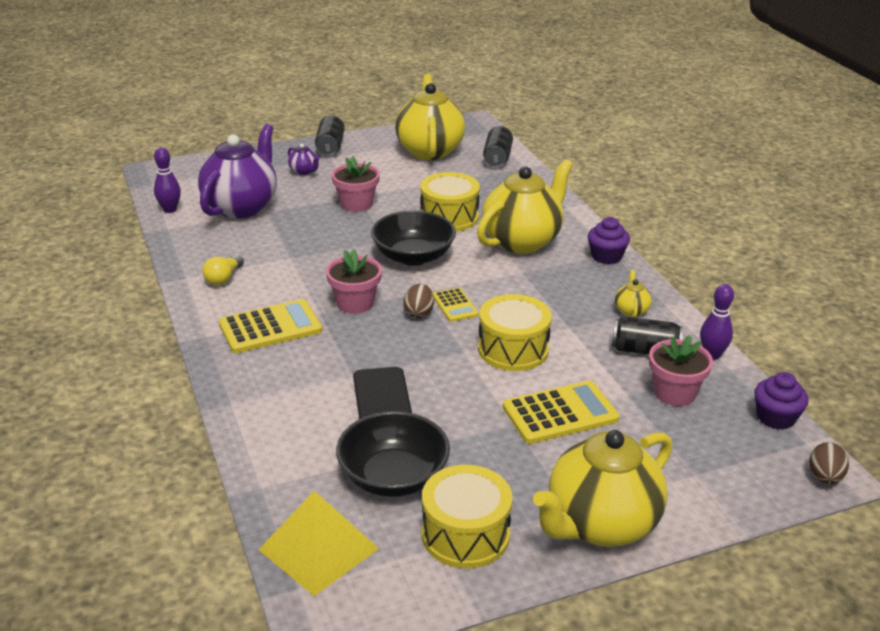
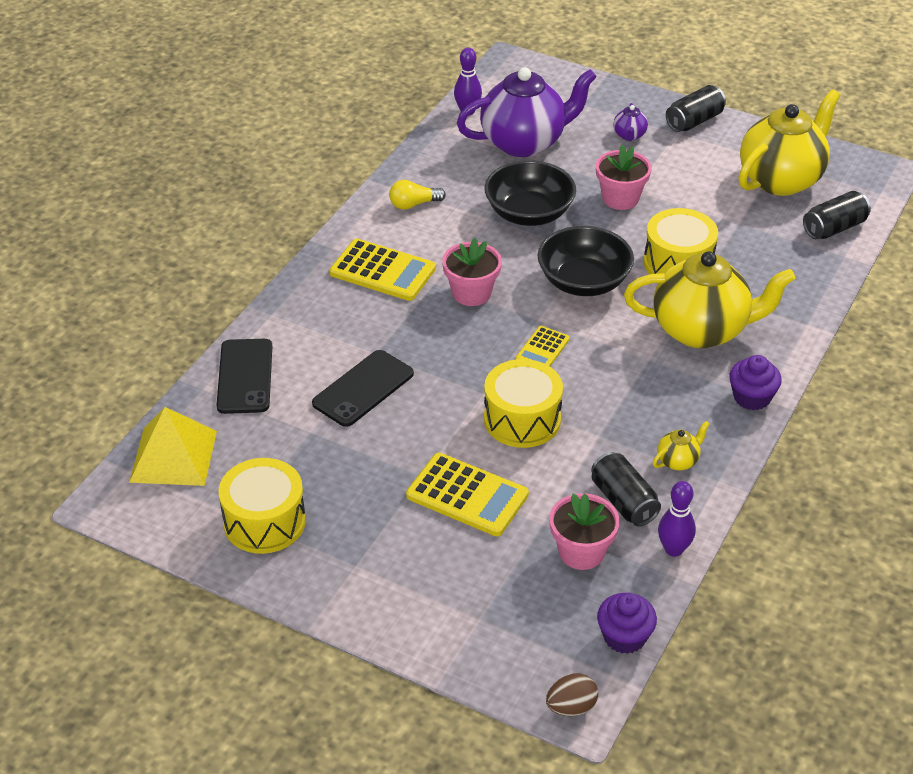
camera: 50 degrees right, 10 degrees up
black bowl [336,411,450,497] -> black bowl moved to [484,160,576,226]
brown egg [403,284,434,318] -> none
yellow teapot [533,430,672,547] -> none
none -> black phone [217,339,272,414]

